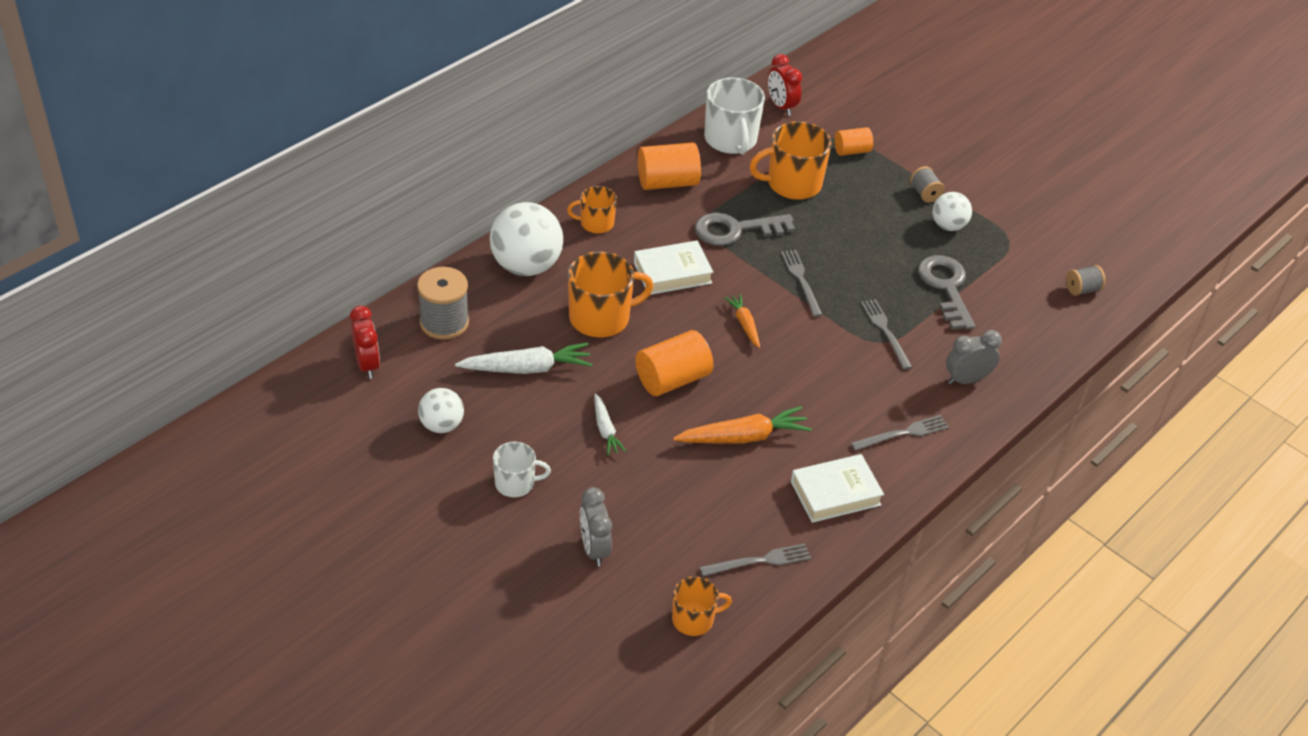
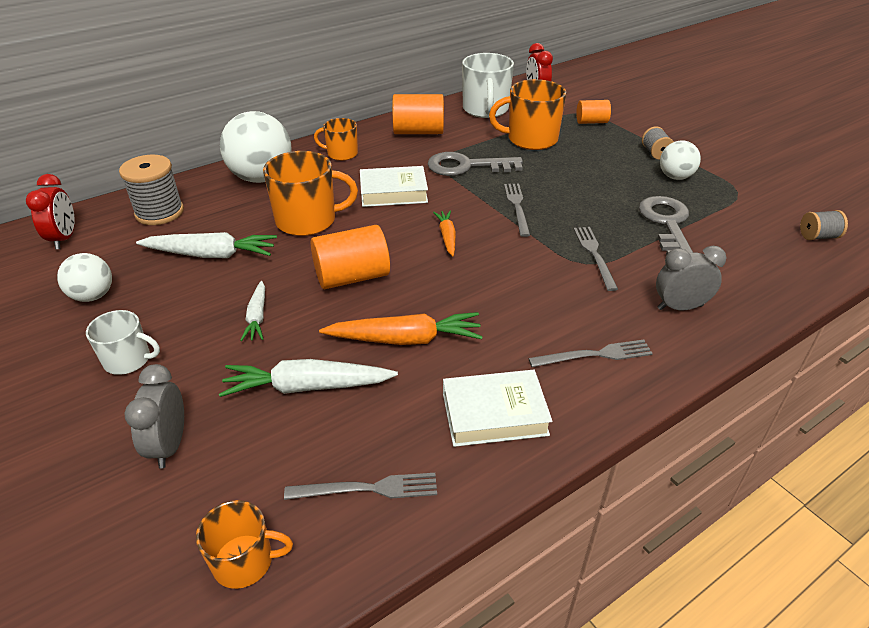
camera: 15 degrees right, 5 degrees down
none -> white carrot [219,359,398,397]

